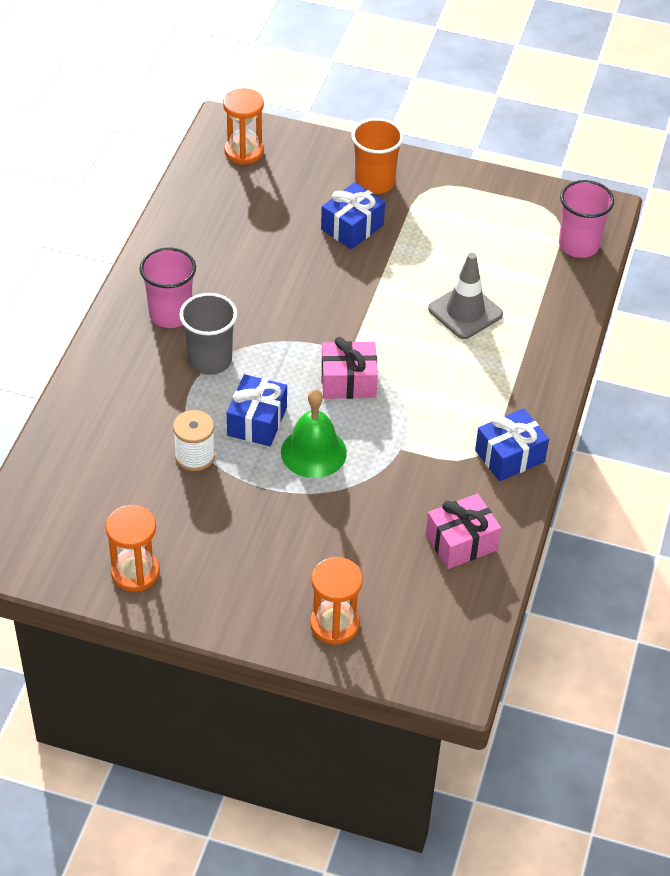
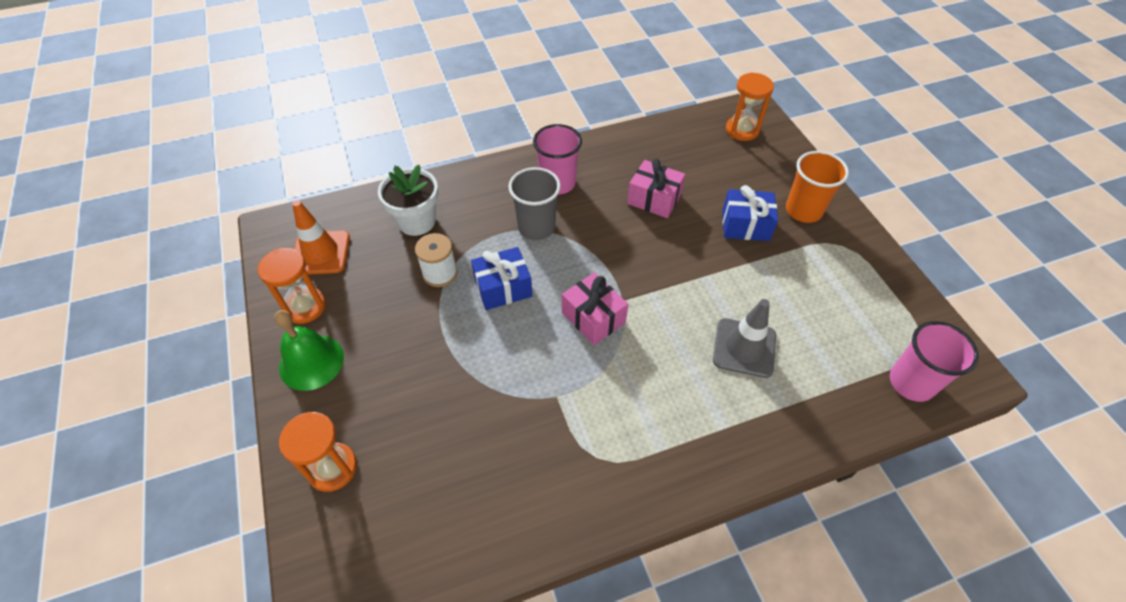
camera: 55 degrees right, 5 degrees up
green bell [281,389,347,478] -> green bell moved to [274,310,344,391]
pink gift [426,494,501,569] -> pink gift moved to [627,158,685,218]
blue gift [475,408,549,481] -> none
none -> orange traffic cone [292,200,350,274]
none -> white flower pot [378,165,438,236]

